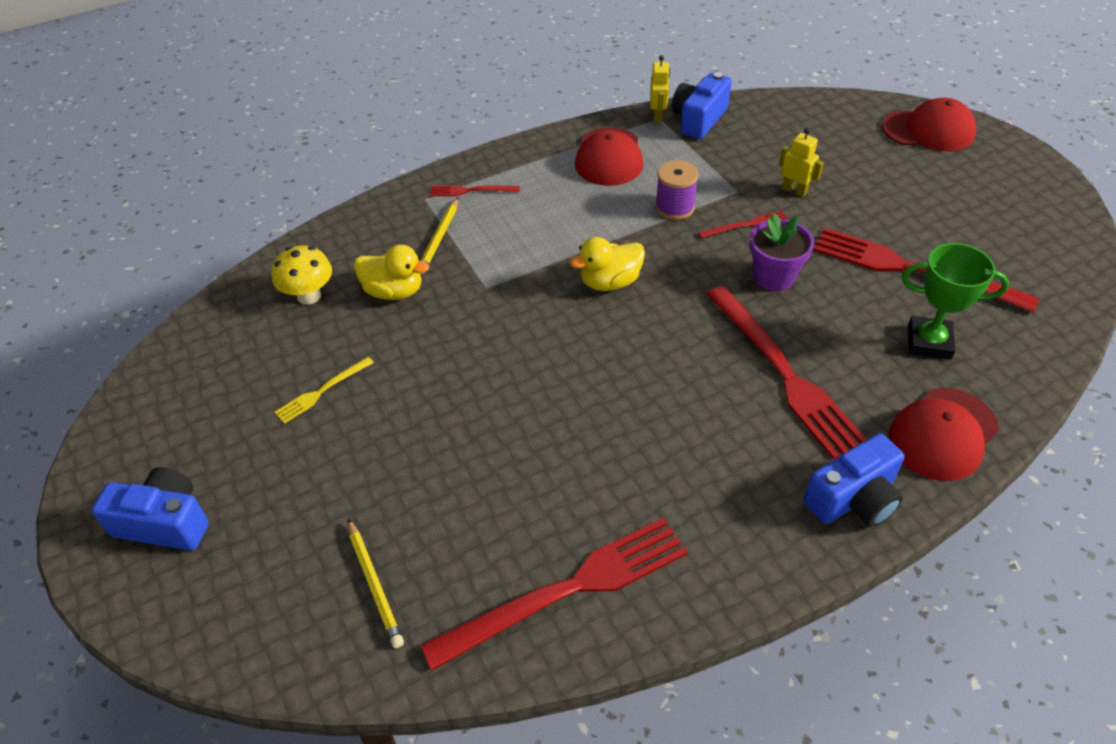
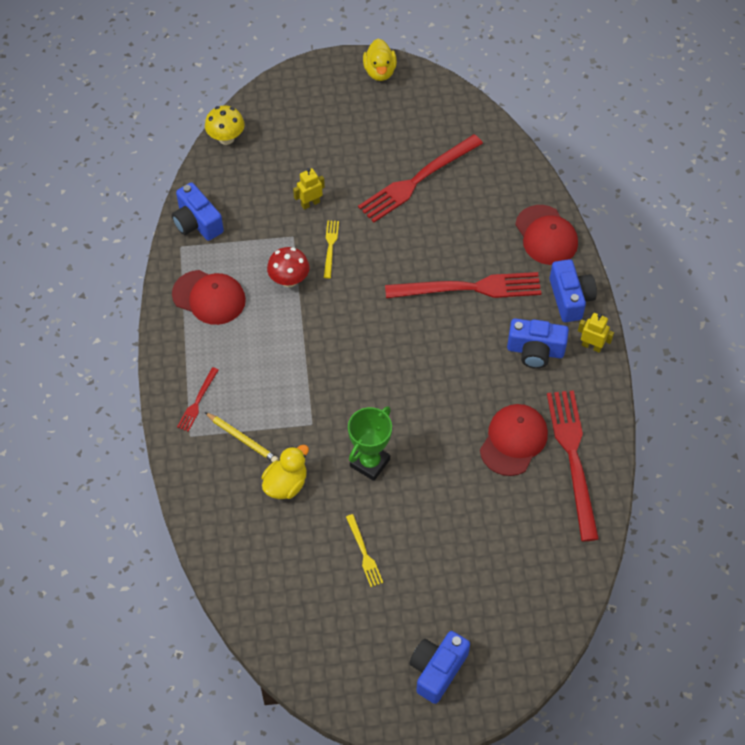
camera: 70 degrees left, 10 degrees up
yellow mushroom [272,245,332,305] -> yellow mushroom moved to [205,105,245,145]
yellow pencil [348,519,404,648] -> none
yellow duck [570,237,645,291] -> yellow duck moved to [363,39,397,81]
yellow robot [650,55,670,123] -> yellow robot moved to [578,313,614,353]
purple spool [655,160,699,220] -> red mushroom [267,247,310,287]
red fork [698,210,789,239] -> yellow fork [324,220,339,279]
purple flower pot [750,213,814,291] -> none
red cap [882,98,976,151] -> red cap moved to [480,404,548,476]
green trophy [902,243,1009,360] -> green trophy moved to [348,406,392,481]
none -> blue camera [507,318,569,369]

